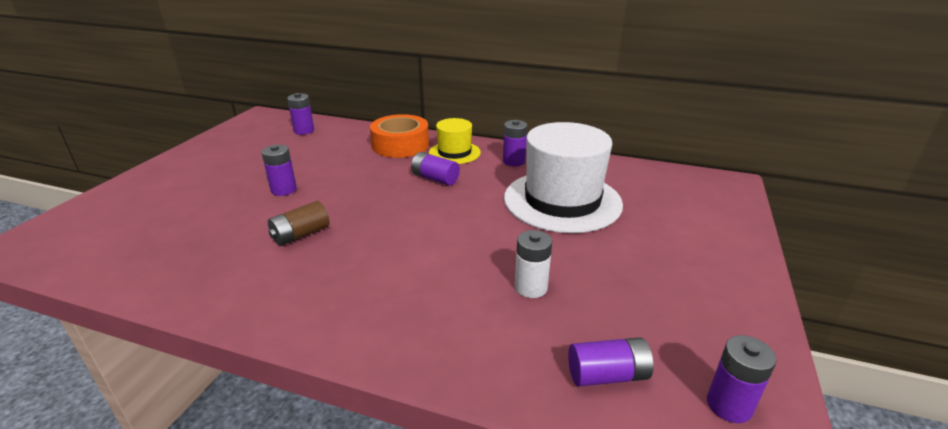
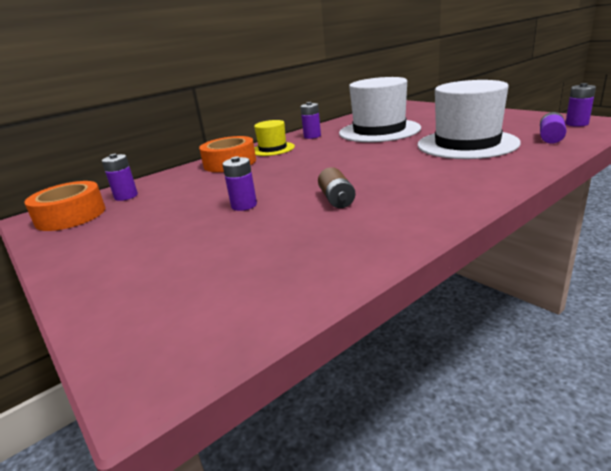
camera: 55 degrees left, 5 degrees down
purple battery [411,152,460,186] -> none
white battery [515,230,552,298] -> white hat [418,80,521,159]
none -> orange tape [24,181,106,231]

